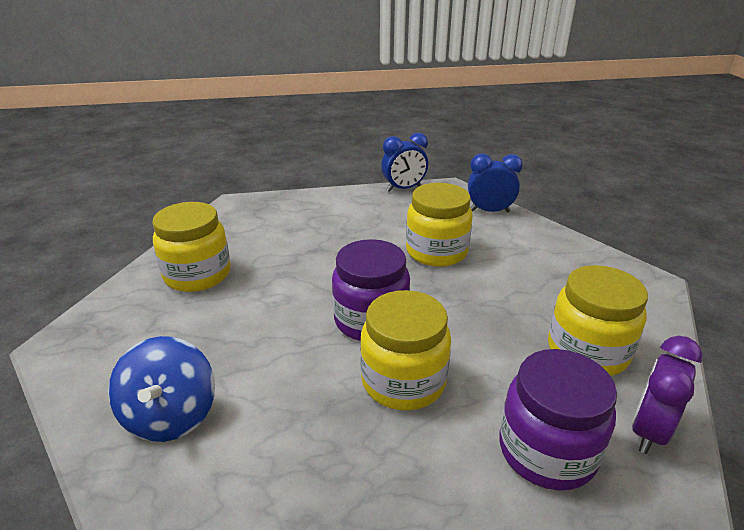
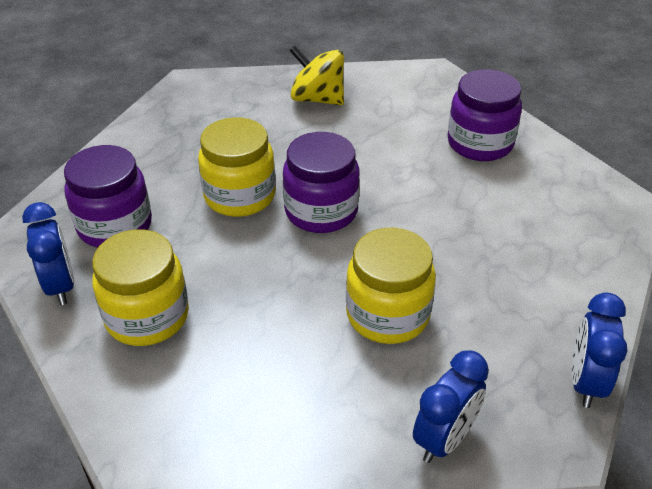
camera: 125 degrees right, 10 degrees up
blue spinning top [108,336,215,442] -> yellow spinning top [289,45,344,105]
yellow jar [152,202,231,292] -> purple jar [448,69,522,161]
purple clock [632,336,703,454] -> blue clock [22,202,74,305]

